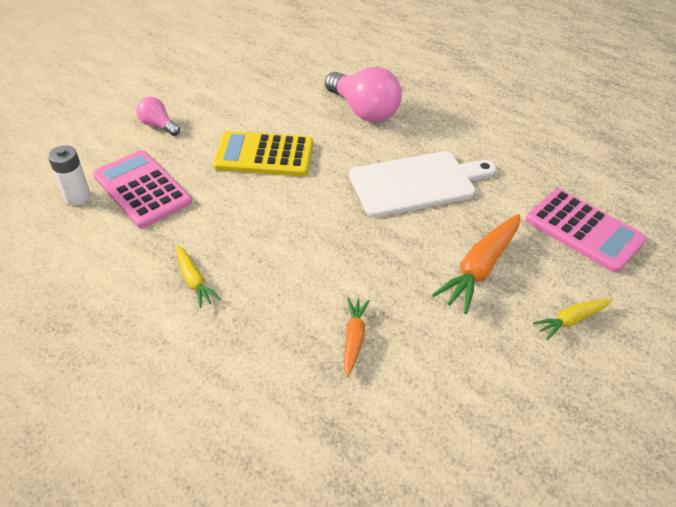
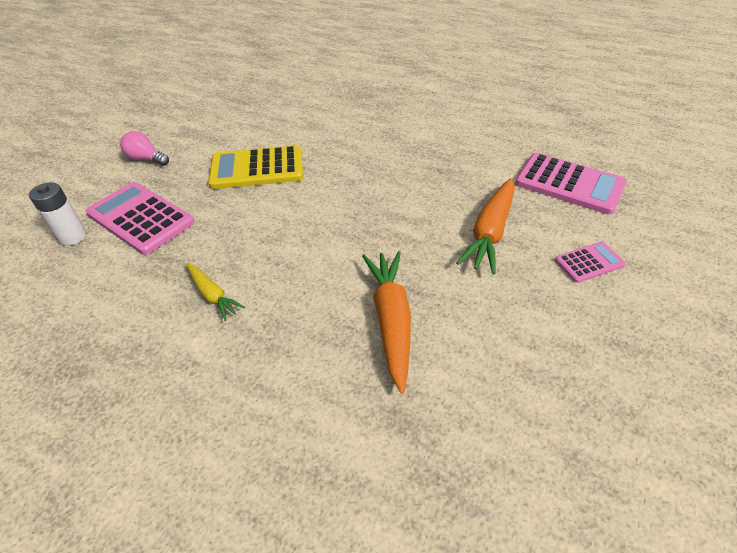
camera: 10 degrees left, 0 degrees up
pink light bulb [325,67,402,122] -> none
orange carrot [344,298,370,378] -> orange carrot [362,251,411,394], size x1.74
white cutting board [349,151,496,217] -> none
yellow carrot [533,298,613,340] -> pink calculator [555,242,626,283]

